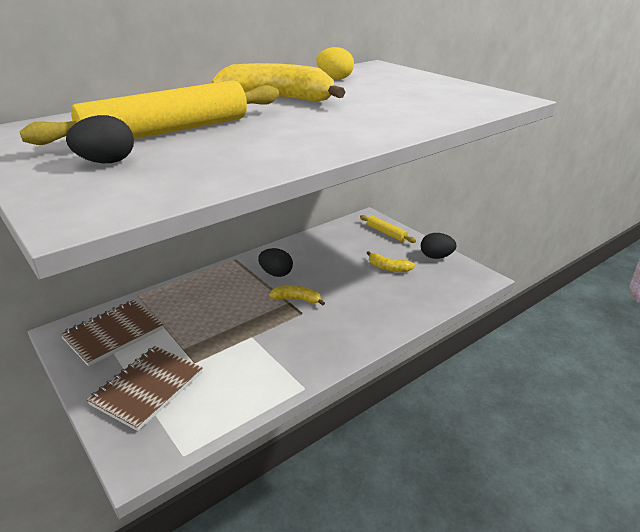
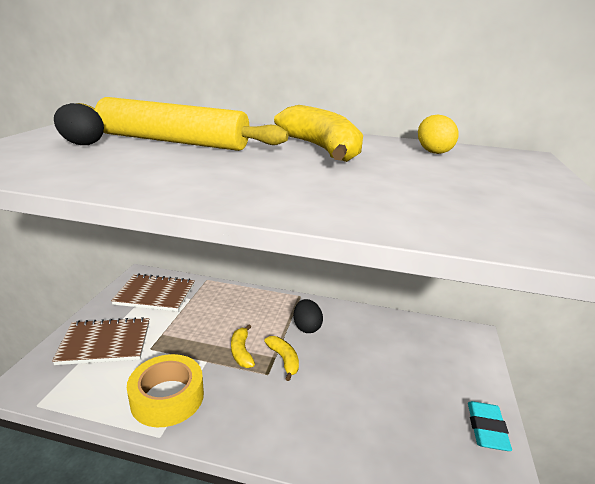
camera: 50 degrees right, 5 degrees down
yellow rolling pin [360,215,416,243] -> none
yellow banana [367,251,415,272] -> yellow banana moved to [231,324,255,368]
black egg [421,233,457,259] -> turquoise eraser [468,401,512,451]
none -> yellow tape [127,354,204,427]

